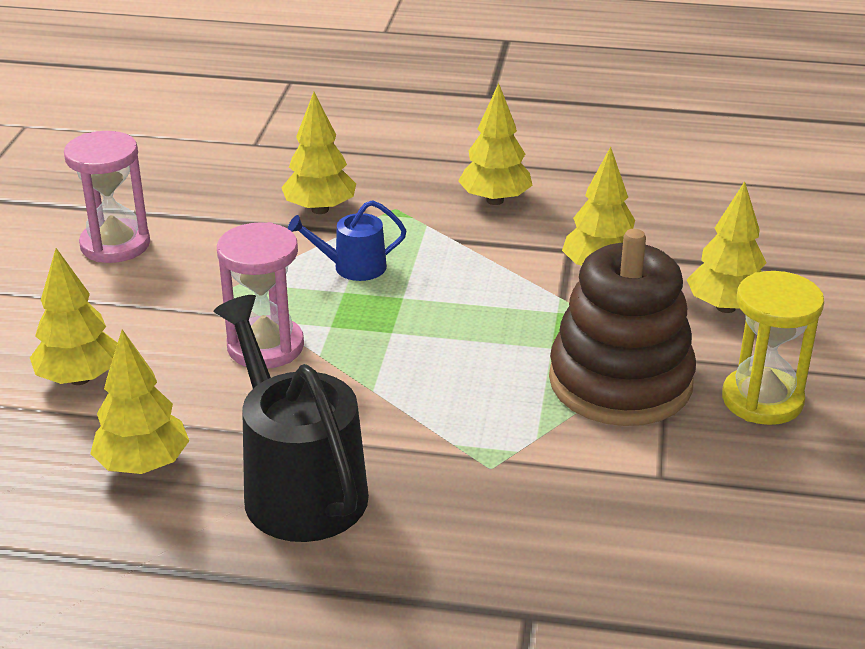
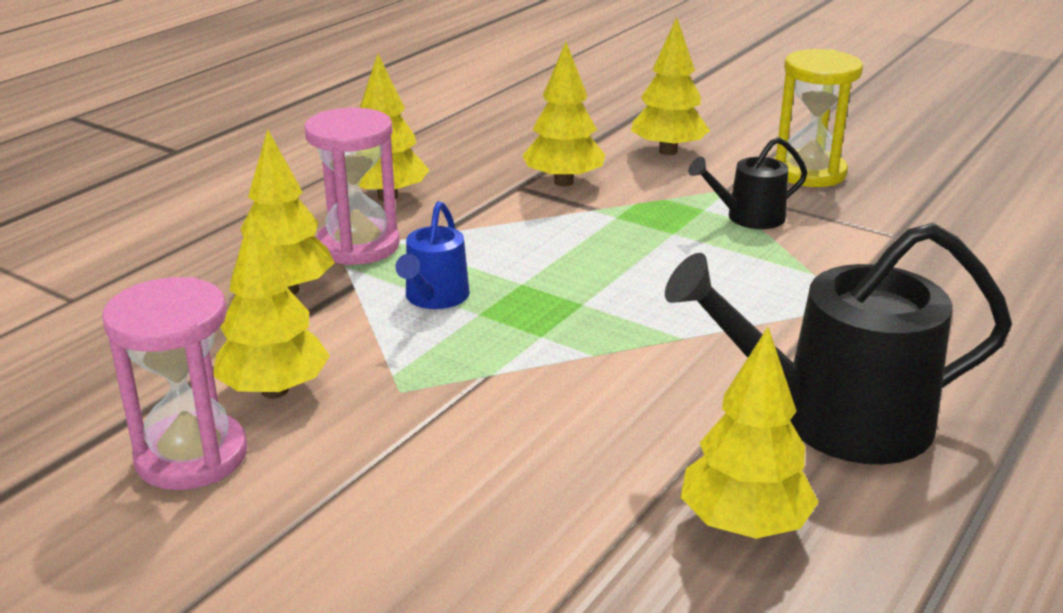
camera: 65 degrees left, 5 degrees down
yellow tree [30,248,117,385] -> yellow tree moved to [213,213,330,399]
pink hourglass [217,222,304,369] -> pink hourglass moved to [304,108,400,265]
brown stacking toy [549,229,696,426] -> black watering can [689,137,808,229]

